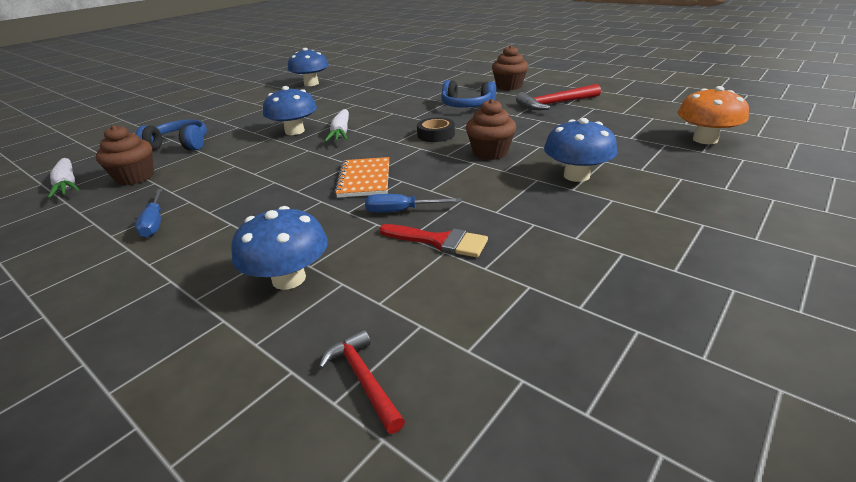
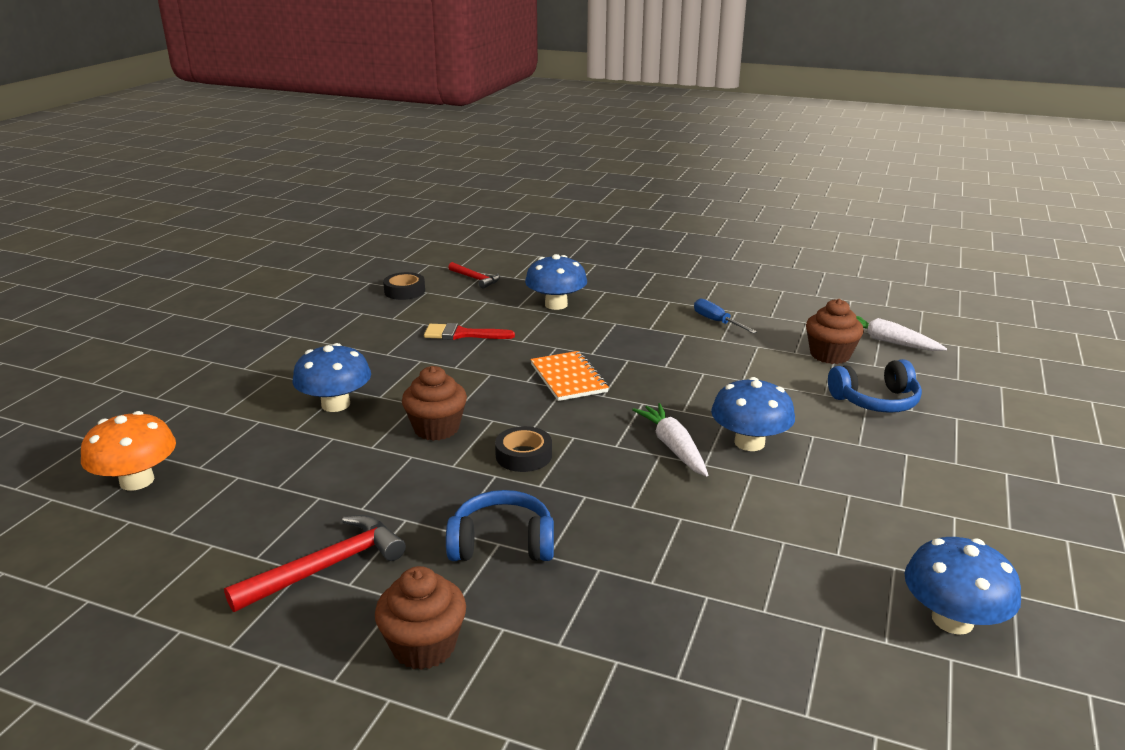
camera: 160 degrees right, 5 degrees down
blue screwdriver [365,194,461,213] -> none
none -> black tape [383,272,425,300]

